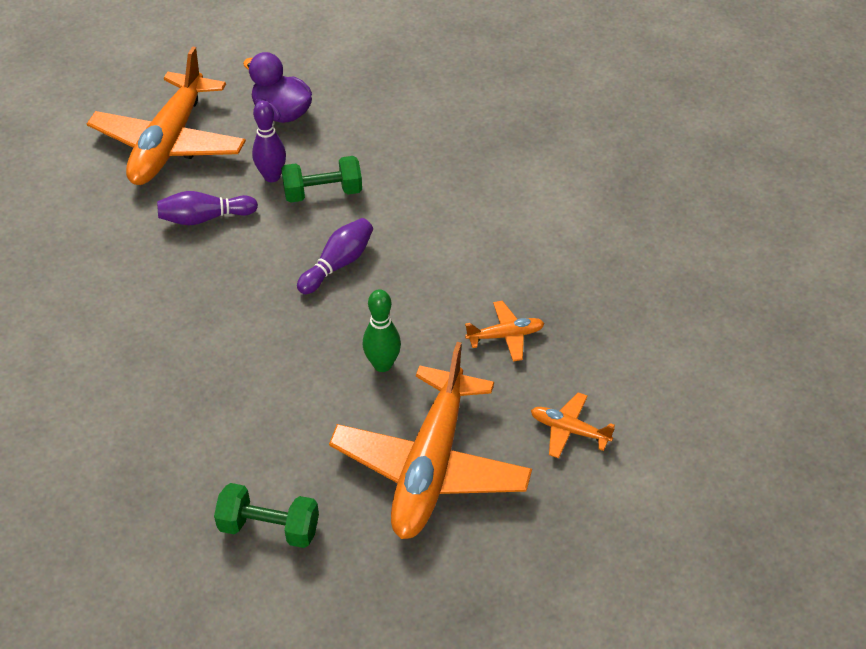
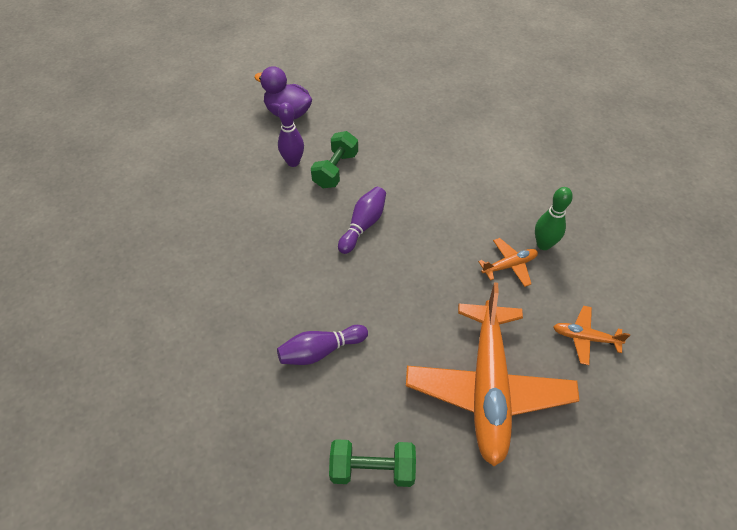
camera: 10 degrees left, 5 degrees up
orange plane [87,46,246,185] -> none
purple bowling pin [157,191,258,225] -> purple bowling pin moved to [277,325,368,365]
green dumbbell [281,156,362,203] -> green dumbbell turned 45 degrees counterclockwise [311,131,358,188]
green bowling pin [363,289,401,372] -> green bowling pin moved to [535,187,573,250]

